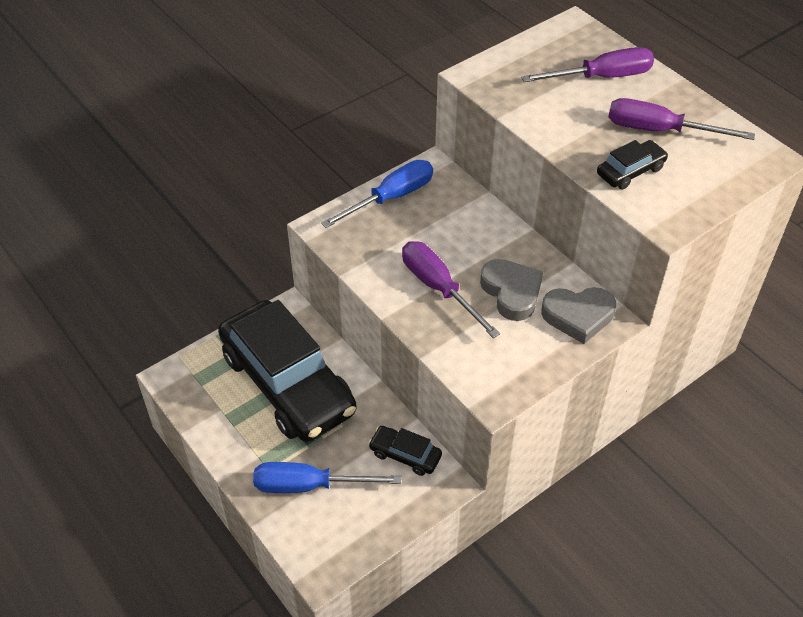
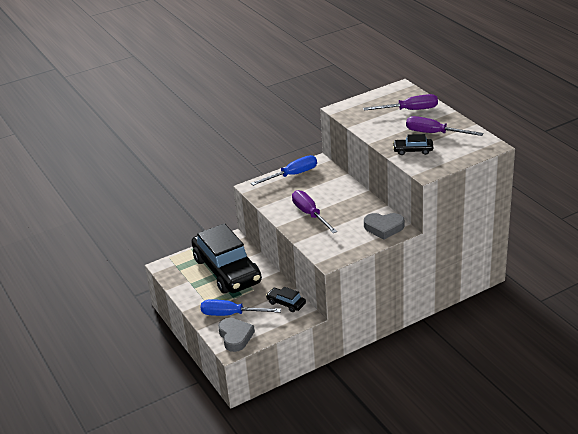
camera: 10 degrees right, 15 degrees down
grey heart [480,259,543,321] -> grey heart moved to [218,318,255,352]
black car [597,140,668,189] -> black car turned 150 degrees counterclockwise [393,134,433,155]

